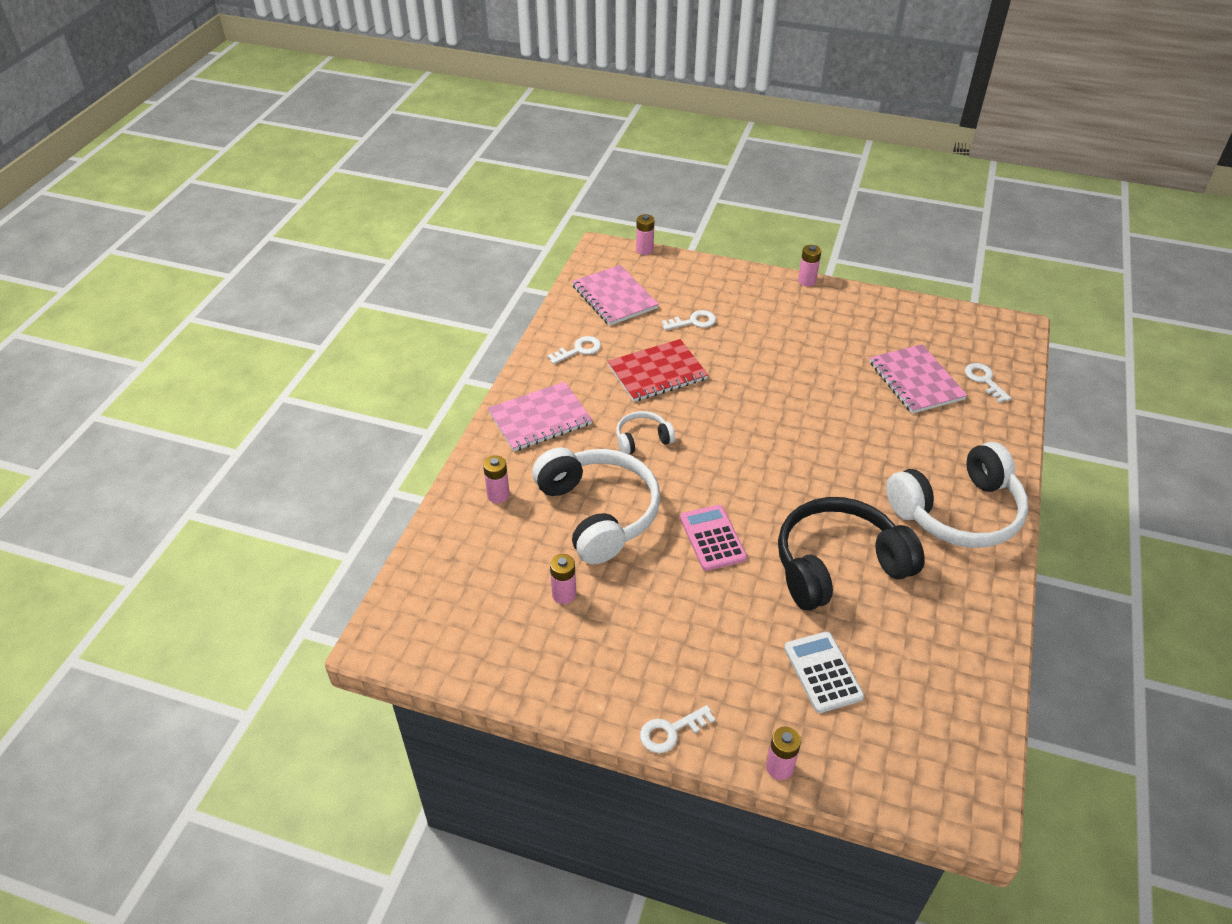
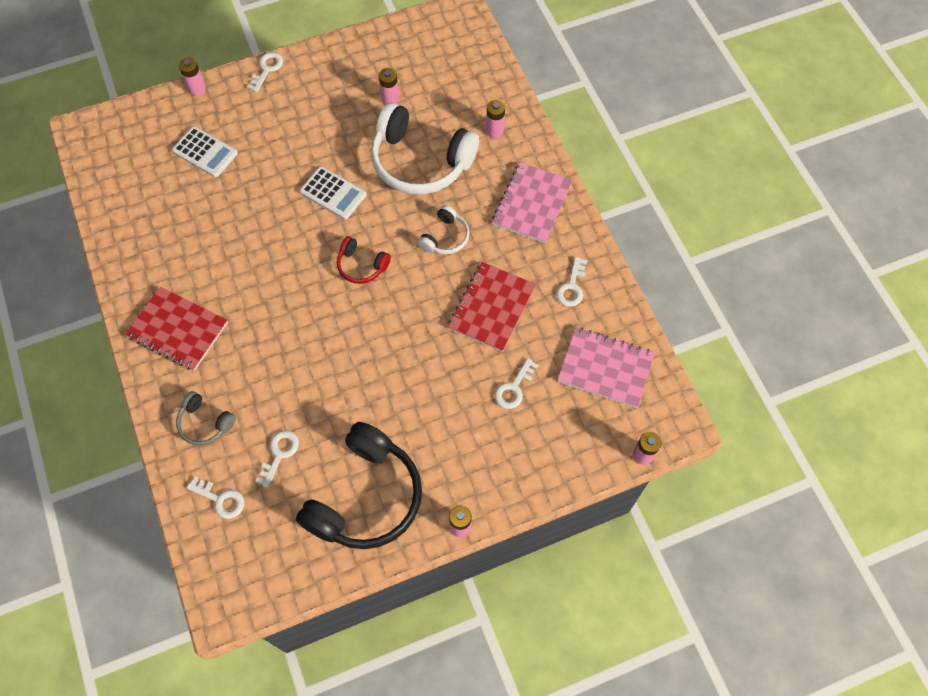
camera: 140 degrees right, 20 degrees up
pink calculator [680,505,747,571] -> white calculator [300,166,366,220]
black headphones [778,497,925,610] -> black headphones moved to [296,422,422,549]
pink notebook [870,344,967,414] -> white key [256,430,299,488]
white headphones [886,442,1028,548] -> red notebook [125,286,228,371]
none -> grey headphones [176,391,236,446]
none -> red headphones [337,236,391,284]

